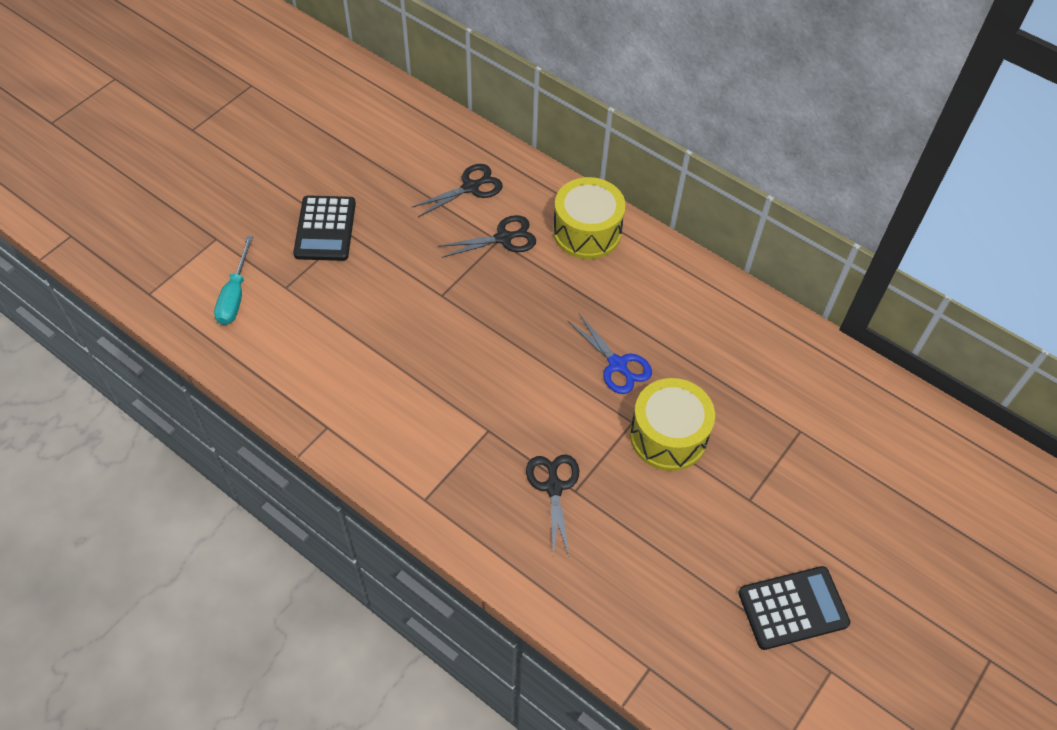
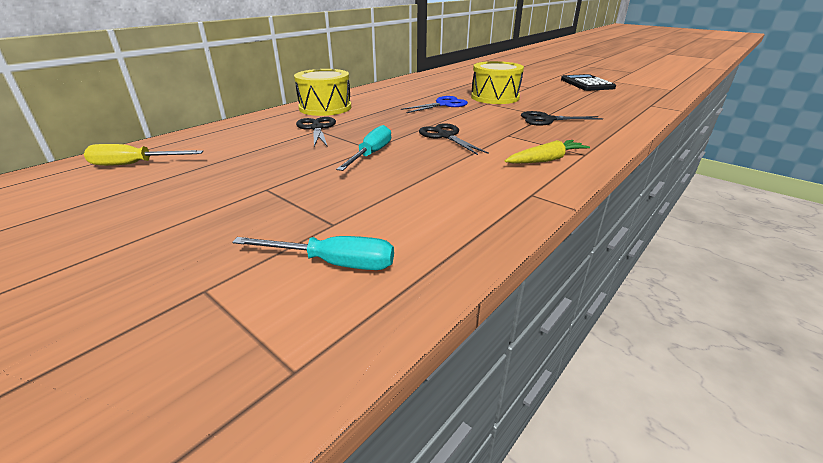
camera: 85 degrees left, 25 degrees down
black calculator [293,195,356,261] -> none
black scissors [412,164,503,217] -> black scissors moved to [419,123,489,155]
none -> yellow screwdriver [84,144,203,166]
none -> turquoise screwdriver [336,125,391,171]
none -> yellow carrot [505,140,590,164]

